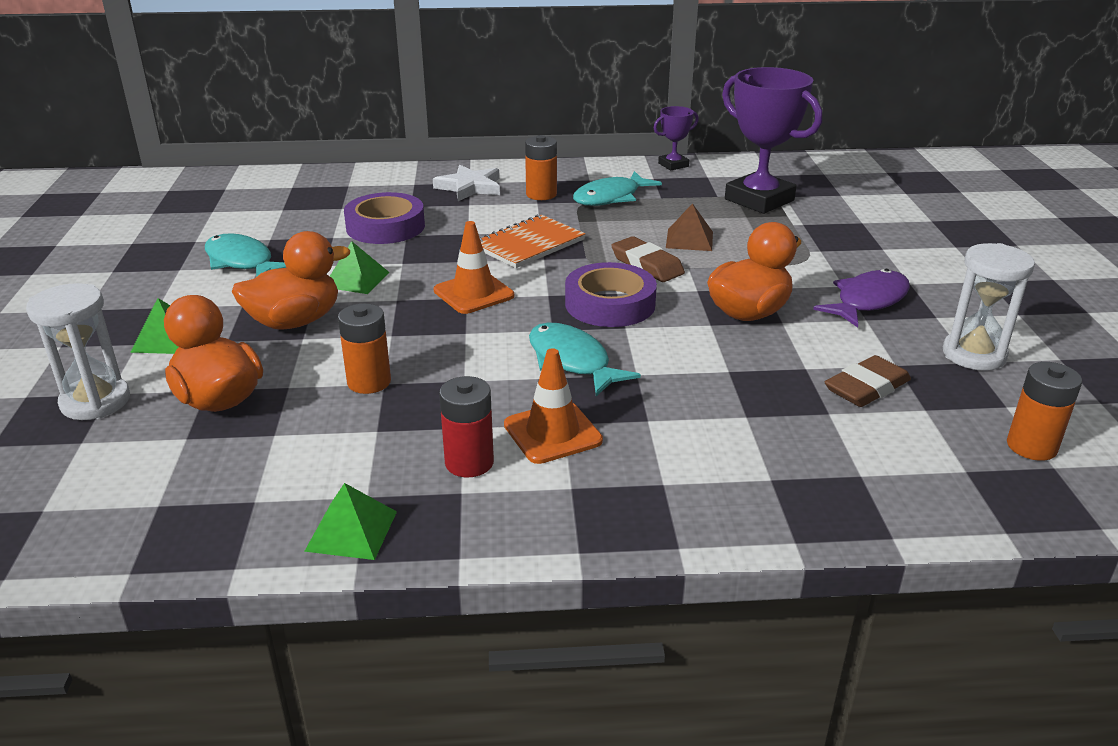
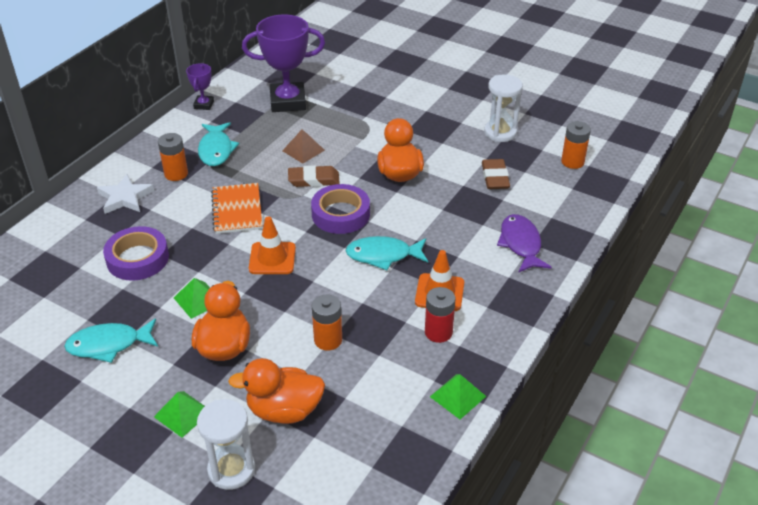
camera: 55 degrees left, 10 degrees up
purple fish [813,269,910,328] -> purple fish moved to [497,214,552,273]

